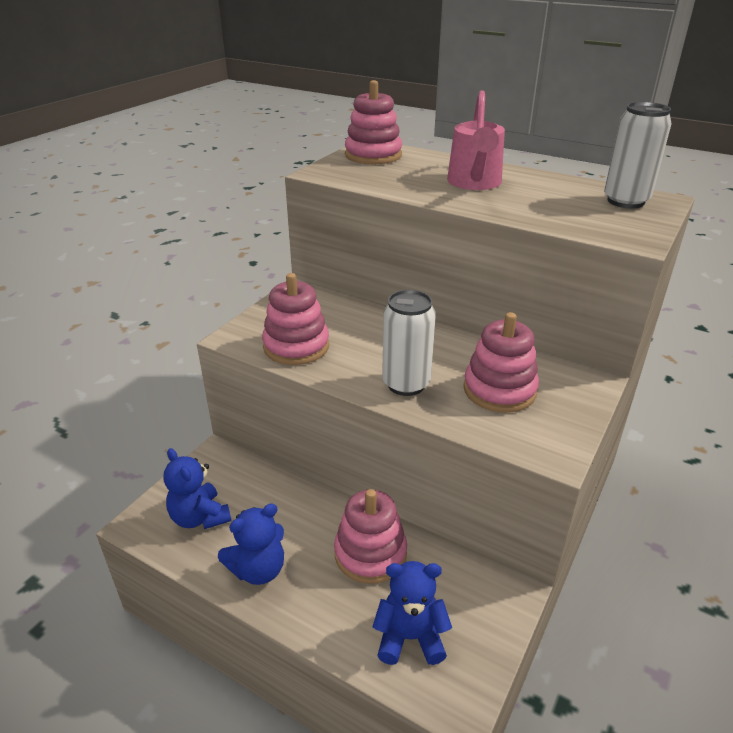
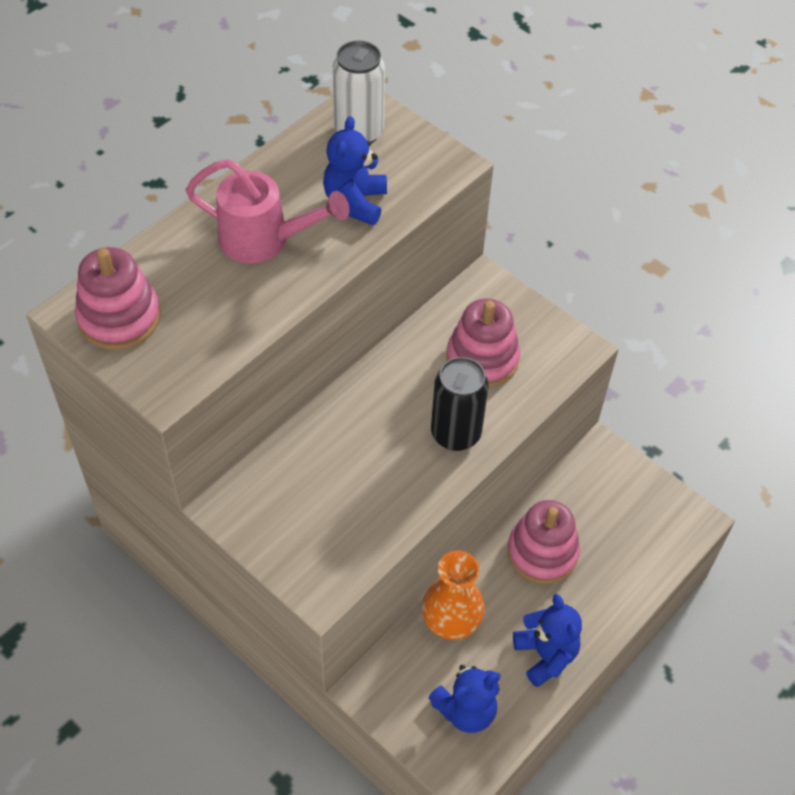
camera: 80 degrees left, 20 degrees up
pink stacking toy [262,273,329,365] -> none
blue teddy bear [372,561,452,665] -> blue teddy bear moved to [323,116,387,225]
white can [382,290,436,396] -> black can [431,357,488,451]
none -> orange vase [422,551,485,640]

